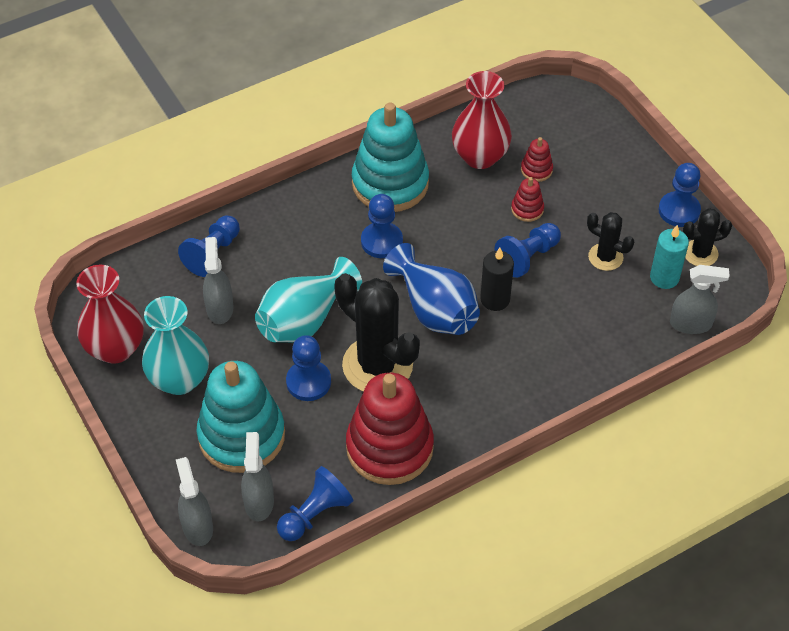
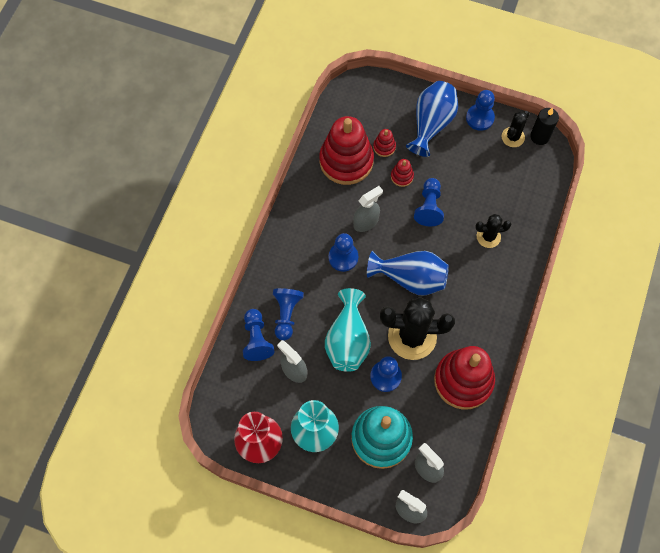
camera: 40 degrees left, 15 degrees up
blue pawn [277,466,353,541] -> blue pawn moved to [273,288,304,340]
turquoise stacking toy [352,103,429,212] -> none
red vase [452,71,512,169] -> red stacking toy [319,116,374,185]
black candle [480,248,514,311] -> black candle moved to [530,108,559,145]
black cactus [587,212,634,271] -> black cactus moved to [475,214,511,248]
turquoise candle [650,225,689,289] -> none
grey spray bottle [670,265,729,334] -> grey spray bottle moved to [353,186,383,232]
none -> blue vase [406,81,458,157]

